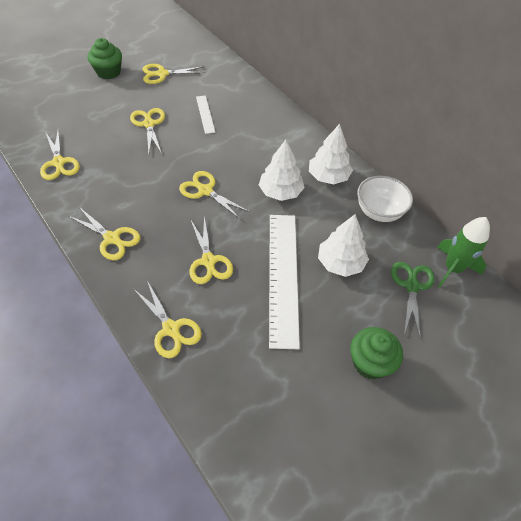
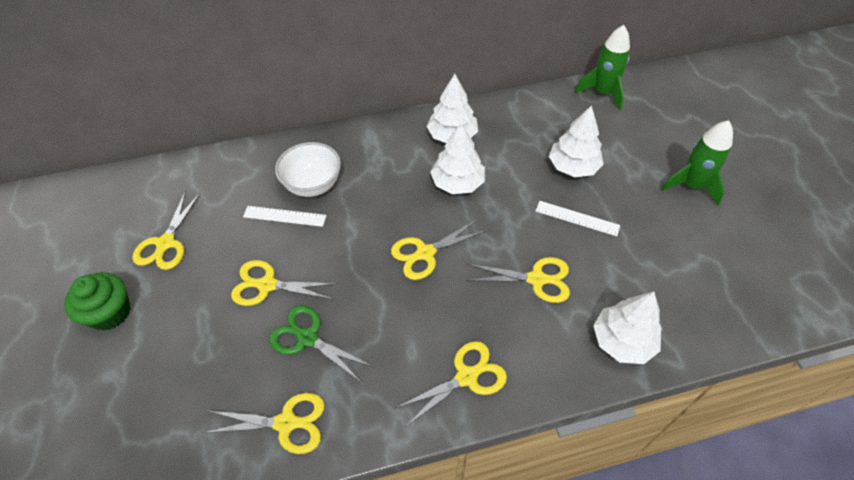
camera: 65 degrees left, 0 degrees up
yellow scissors [134,281,202,358] -> white tree [593,292,662,364]
white ruler [269,215,300,349] -> white ruler [536,201,620,236], size x0.47
green cupcake [351,327,403,379] -> green rocket [661,120,733,205]
white bowl [357,176,413,222] -> white bowl moved to [275,142,341,197]
green scissors [391,261,435,340] -> green scissors moved to [269,305,374,383]

